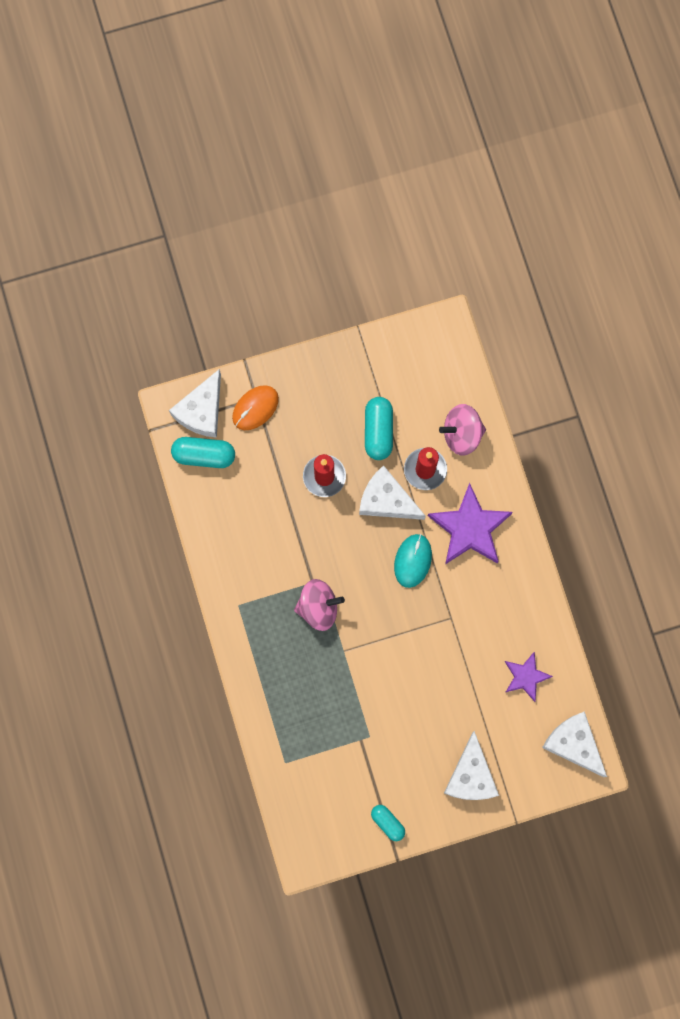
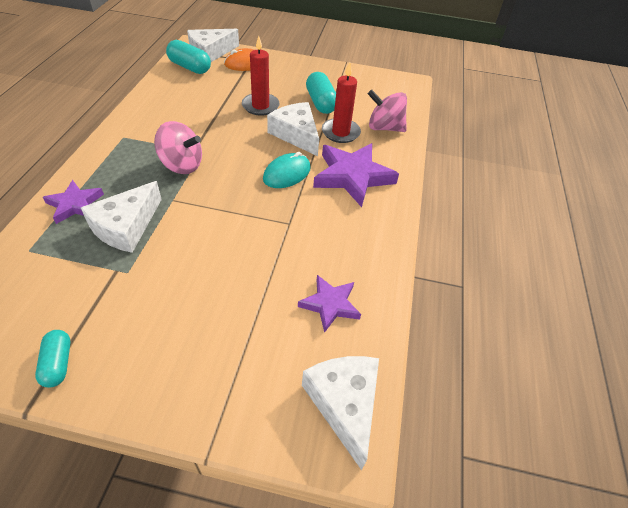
camera: 25 degrees right, 30 degrees down
turquoise capsule [365,397,393,460] -> turquoise capsule turned 45 degrees counterclockwise [306,72,336,114]
white cheese [444,731,499,800] -> white cheese moved to [81,181,162,253]
none -> purple star [43,180,104,224]

